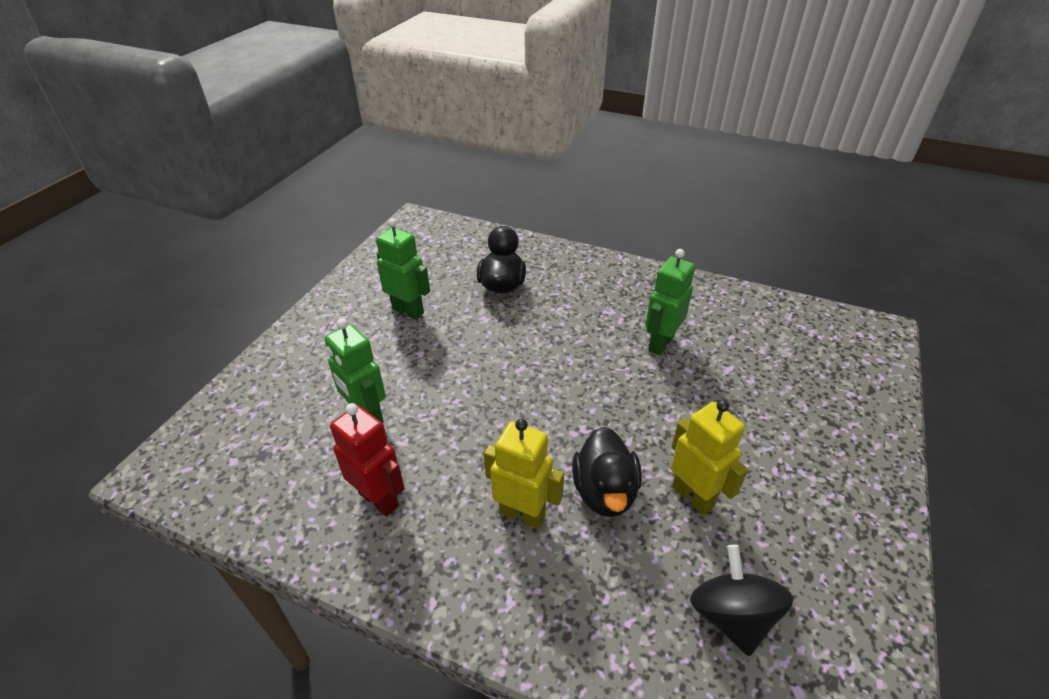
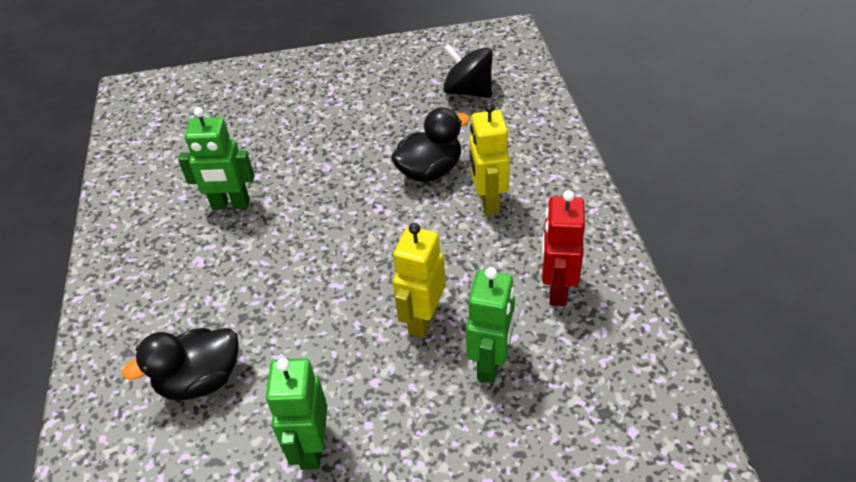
camera: 120 degrees left, 5 degrees up
yellow robot [671,400,748,515] -> yellow robot moved to [393,223,446,338]
black spinning top [690,545,794,656] -> black spinning top turned 75 degrees clockwise [443,43,493,98]

